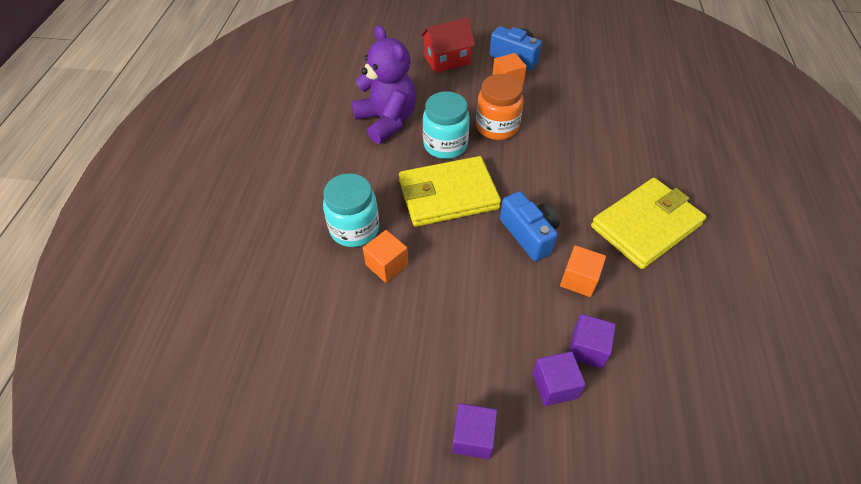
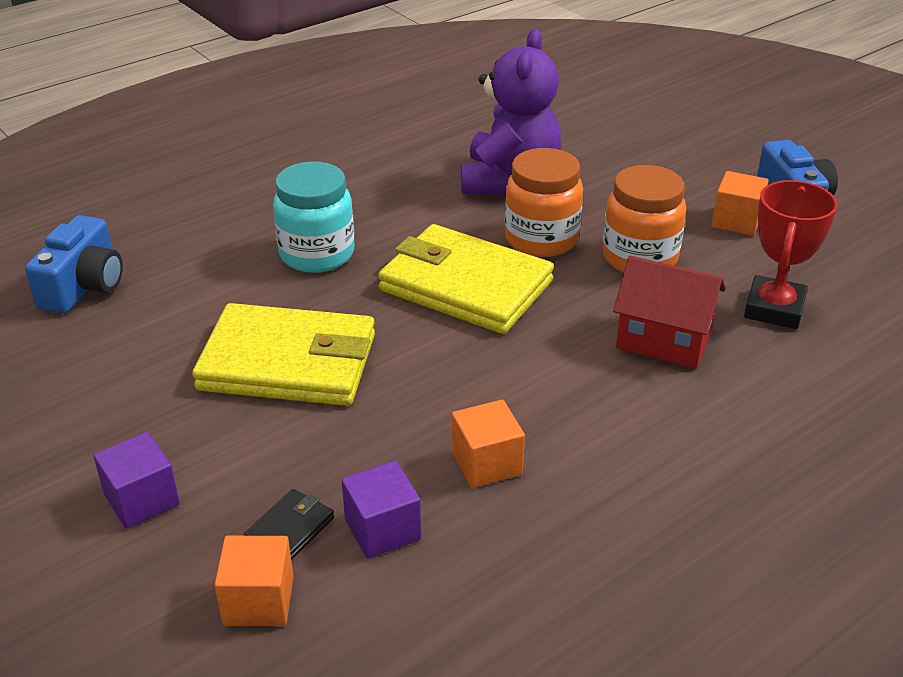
camera: 45 degrees right, 15 degrees down
orange cube [363,230,408,283] -> orange cube moved to [214,536,294,626]
red house [421,18,475,73] -> red house moved to [613,255,725,369]
turquoise jar [423,91,470,159] -> orange jar [505,148,583,257]
blue camera [500,191,560,261] -> blue camera moved to [25,215,123,314]
purple cube [533,351,586,406] -> black wallet [244,489,334,560]
yellow wallet [591,178,706,269] -> yellow wallet moved to [192,303,375,406]
none -> red trophy [744,180,838,329]

